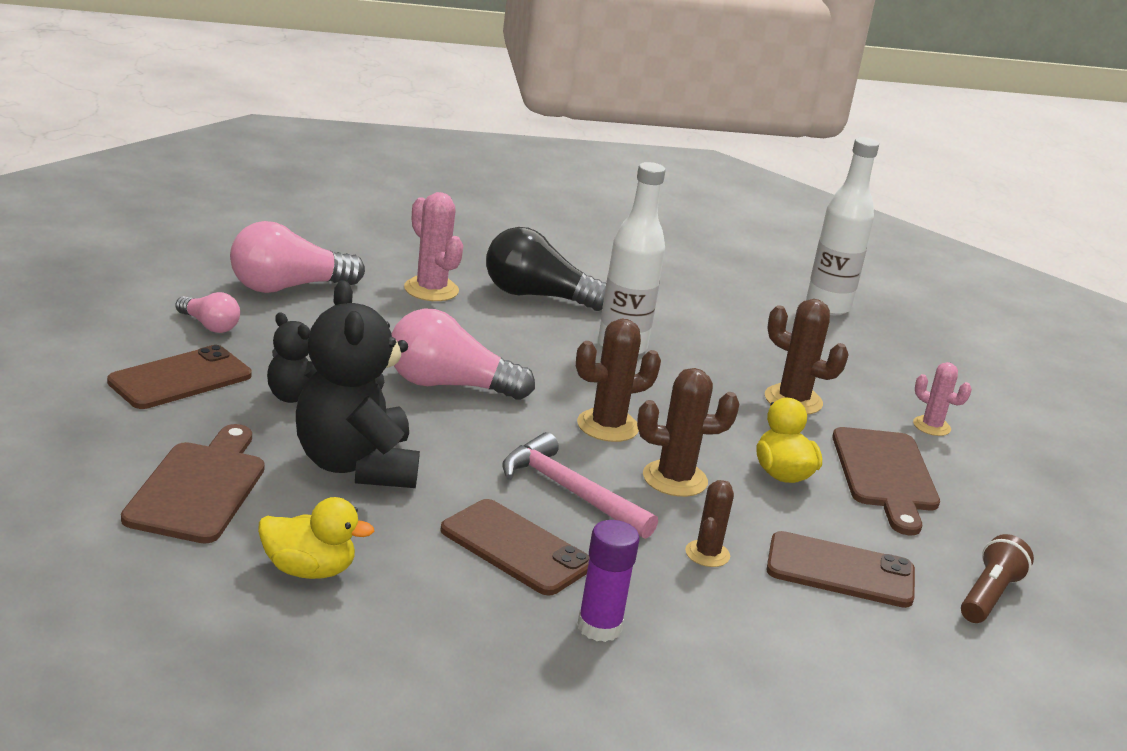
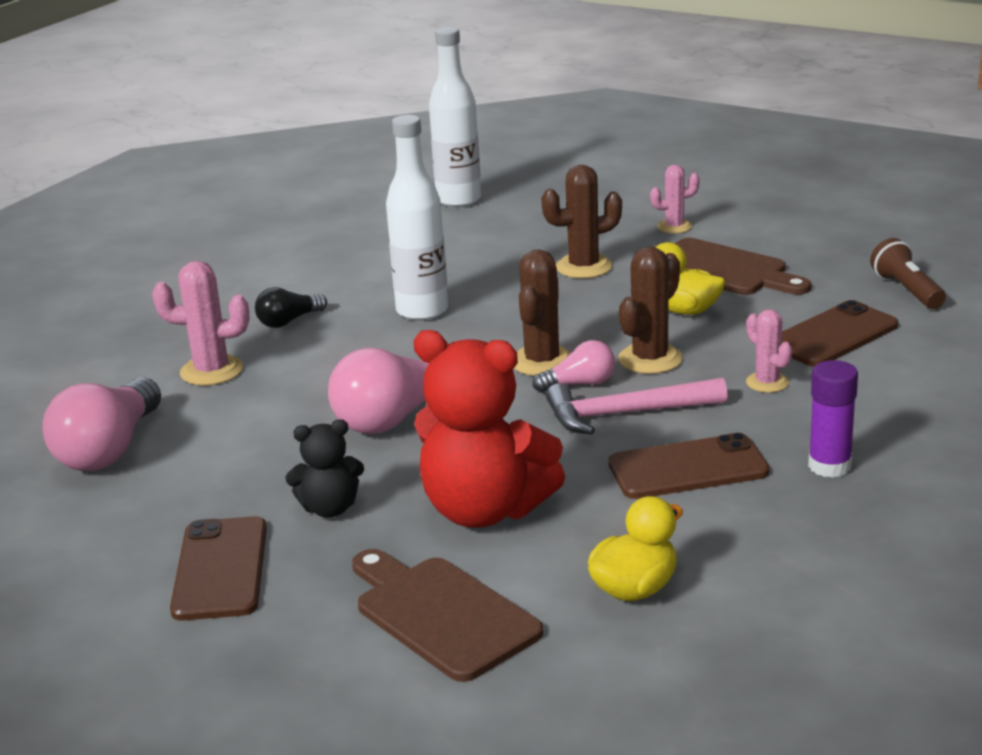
camera: 45 degrees left, 0 degrees up
pink light bulb [176,292,240,333] -> pink light bulb moved to [532,340,615,392]
black teddy bear [296,280,420,488] -> red teddy bear [413,330,565,528]
black light bulb [486,227,606,311] -> black light bulb [255,287,327,328], size x0.54
brown cactus [685,480,734,567] -> pink cactus [746,309,792,393]

